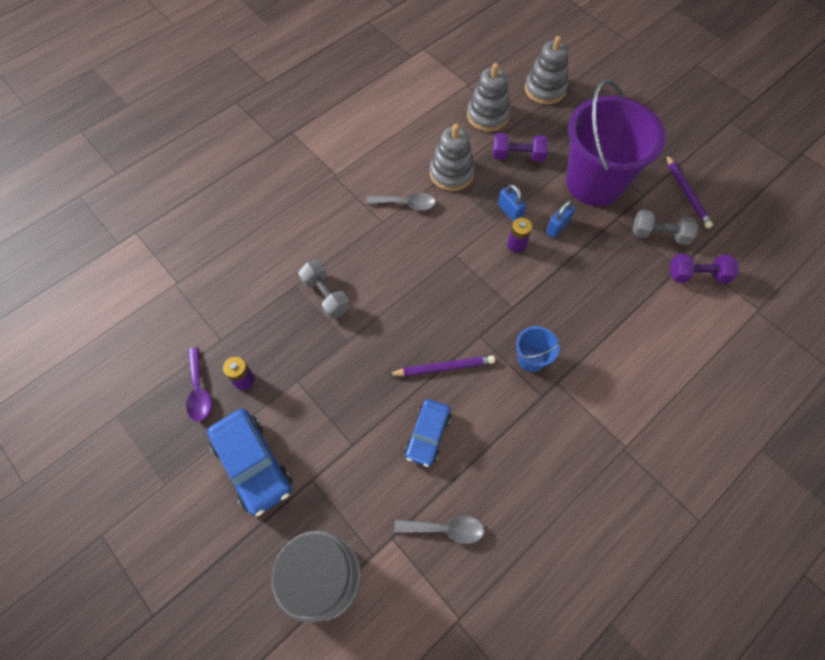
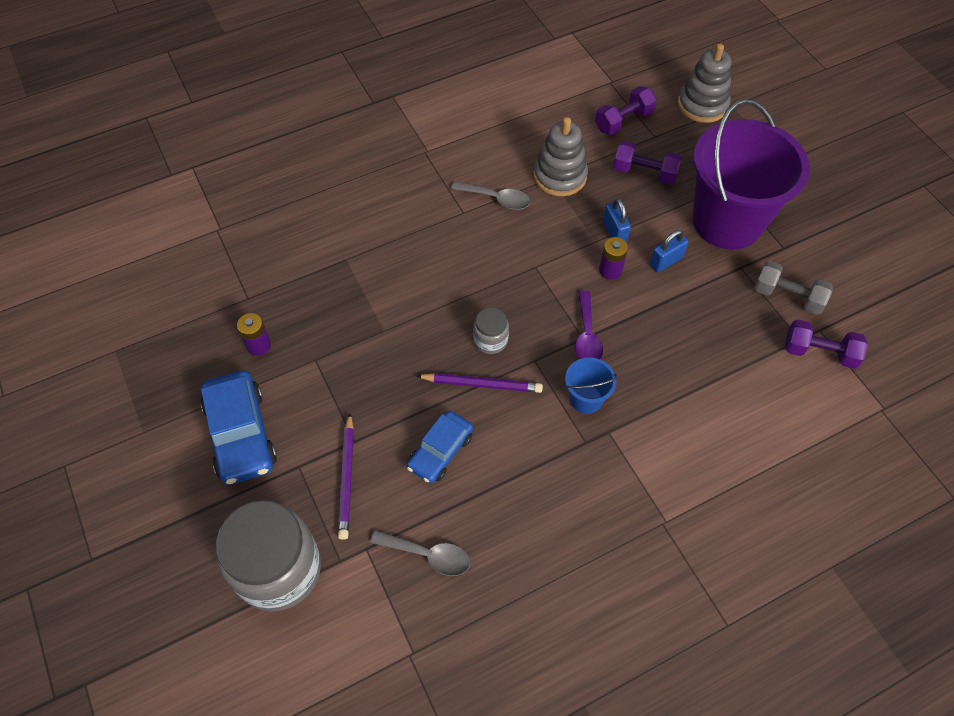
camera: 15 degrees right, 5 degrees down
purple spoon [186,347,212,421] -> purple spoon moved to [575,290,603,360]
grey dumbbell [298,260,350,319] -> none
grey stacking toy [467,63,510,132] -> purple dumbbell [595,86,657,135]
purple pencil [666,154,713,228] -> purple pencil moved to [338,413,354,540]
none -> grey jar [473,308,509,354]

